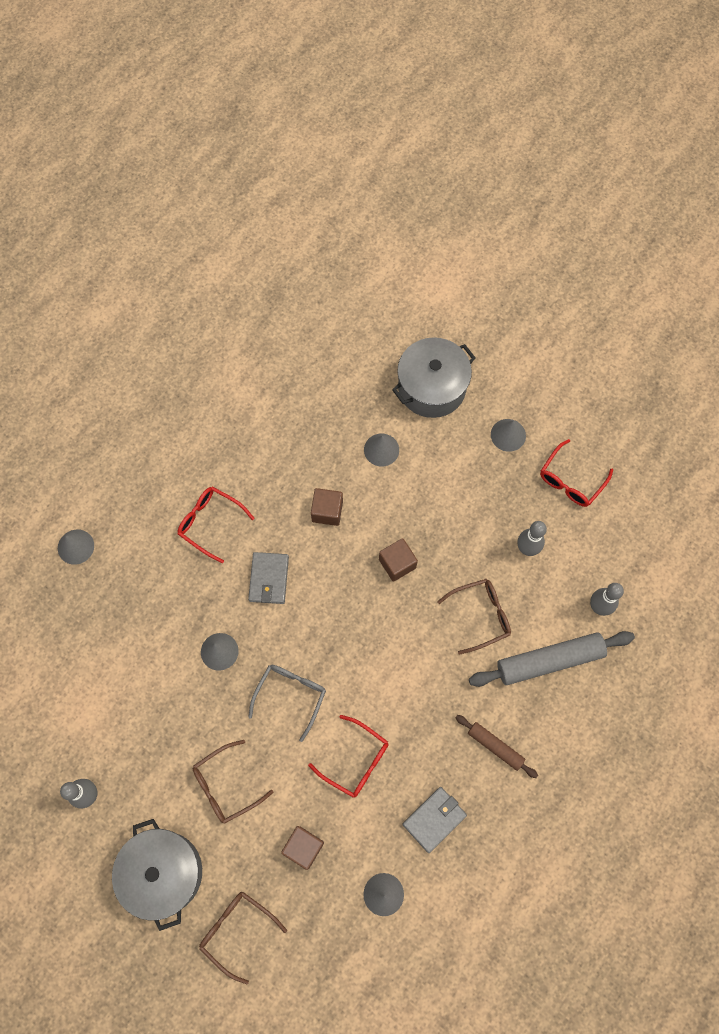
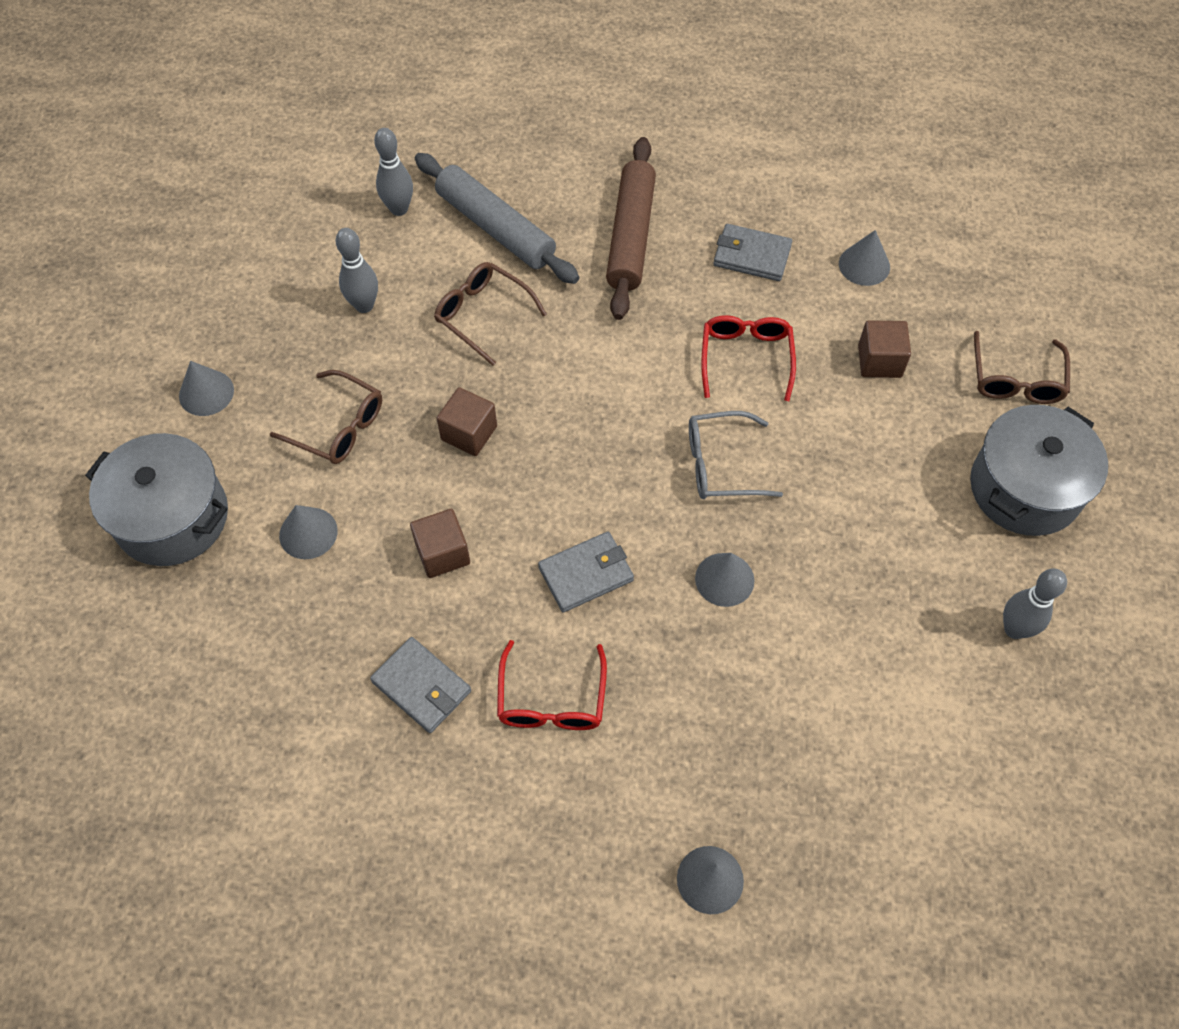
camera: 120 degrees left, 10 degrees down
brown glasses [193,740,274,824] -> brown glasses moved to [270,370,382,464]
brown rolling pin [455,715,538,778] -> brown rolling pin [606,137,656,320], size x1.79
red glasses [540,439,613,507] -> none
none -> grey wallet [370,637,471,733]

